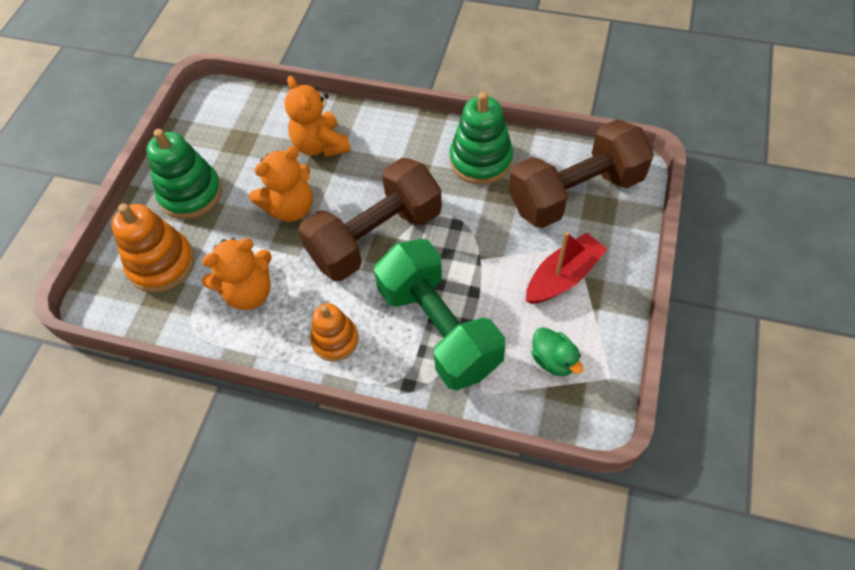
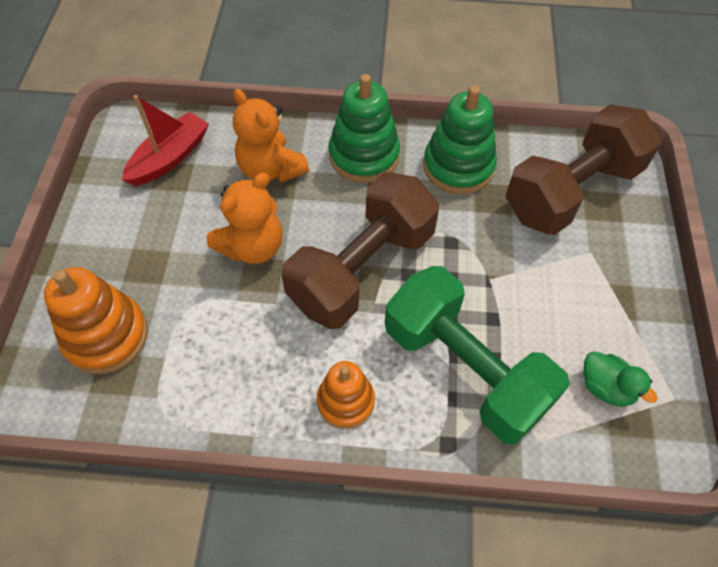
camera: 15 degrees left, 0 degrees up
green stacking toy [147,129,222,219] -> green stacking toy moved to [329,74,400,183]
orange teddy bear [202,238,272,310] -> none
red boat [526,232,607,304] -> red boat moved to [122,95,209,186]

